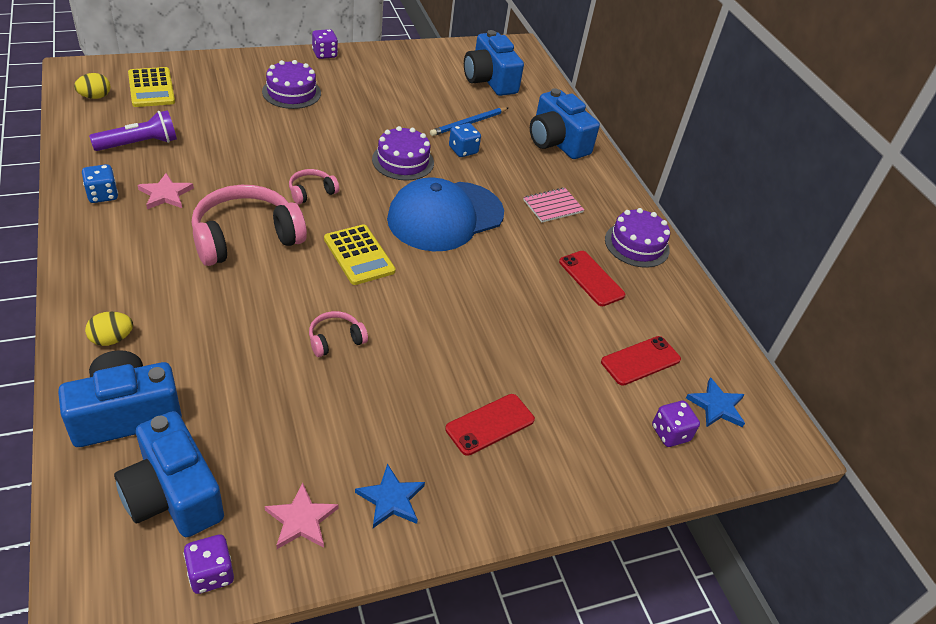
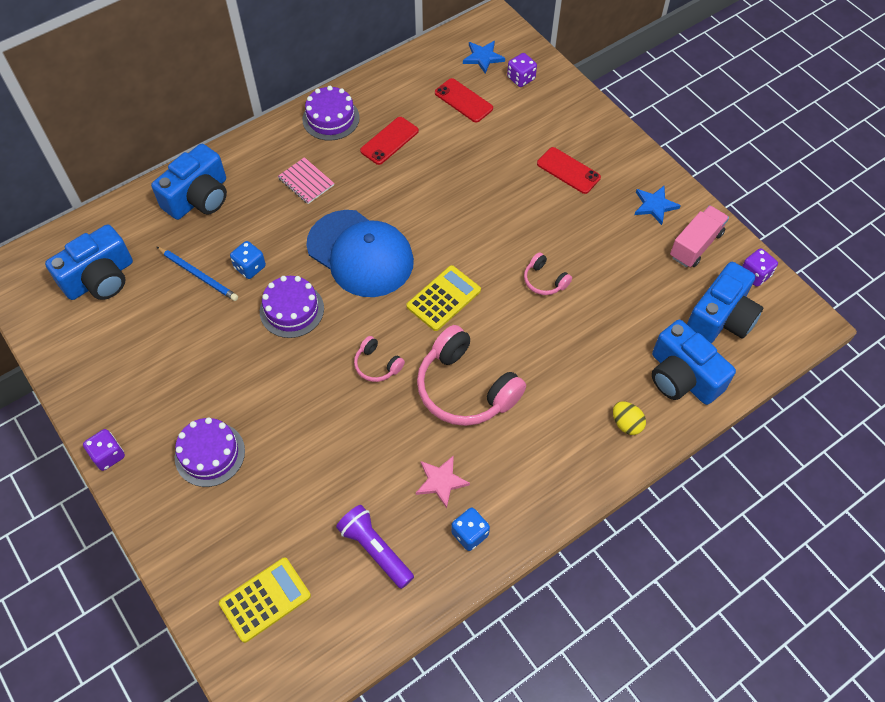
camera: 100 degrees left, 15 degrees up
yellow egg [74,73,110,99] -> none
pink star [265,483,339,549] -> pink truck [670,205,729,268]

